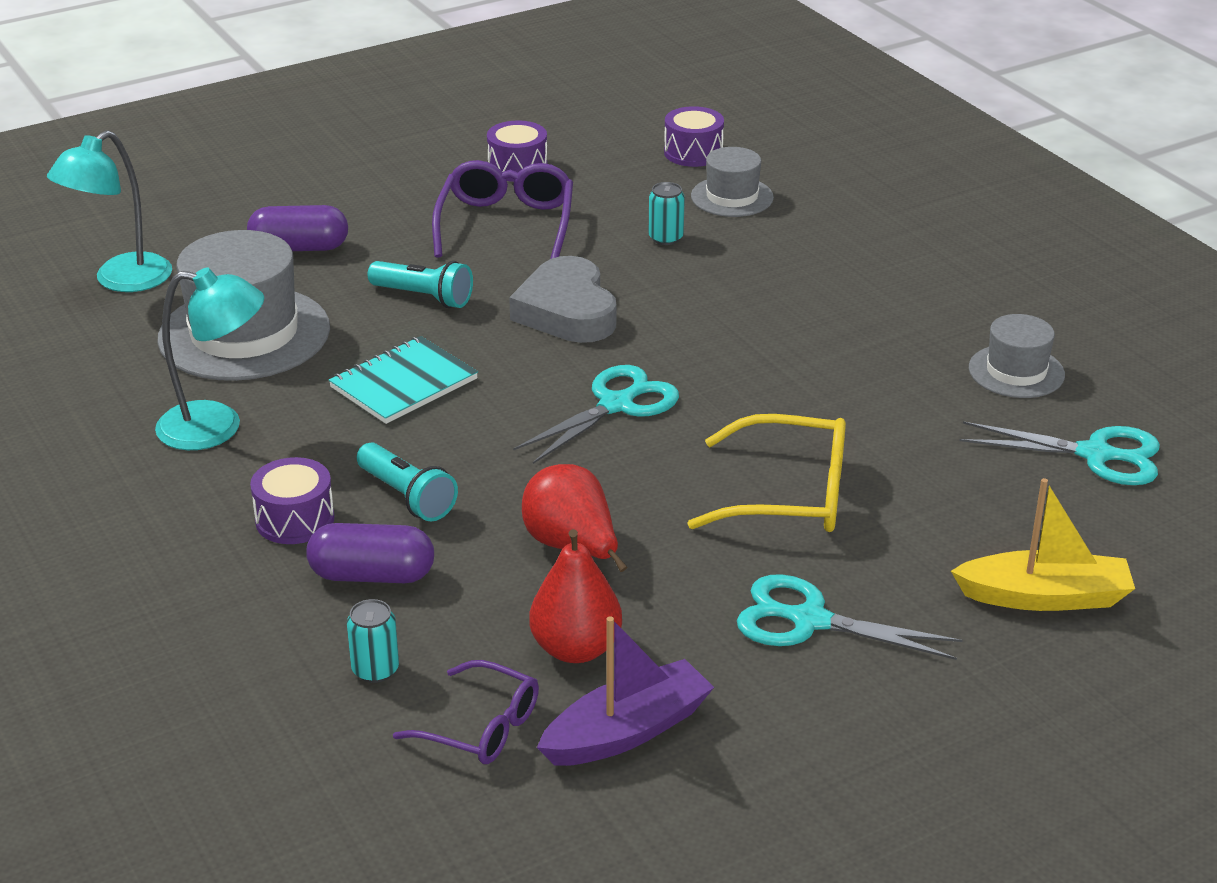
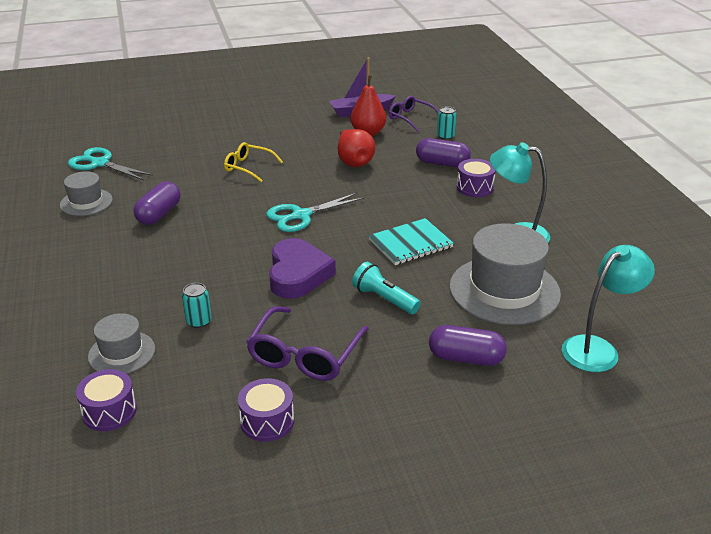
camera: 165 degrees left, 0 degrees up
turquoise flashlight [357,442,458,521] -> none
grey heart [509,256,616,343] -> purple heart [269,238,336,299]
yellow glasses [687,414,846,532] -> yellow glasses [224,142,283,182], size x0.65
turquoise scissors [737,574,962,660] -> none
yellow boat [951,478,1135,611] -> none
none -> purple capsule [133,181,180,225]

